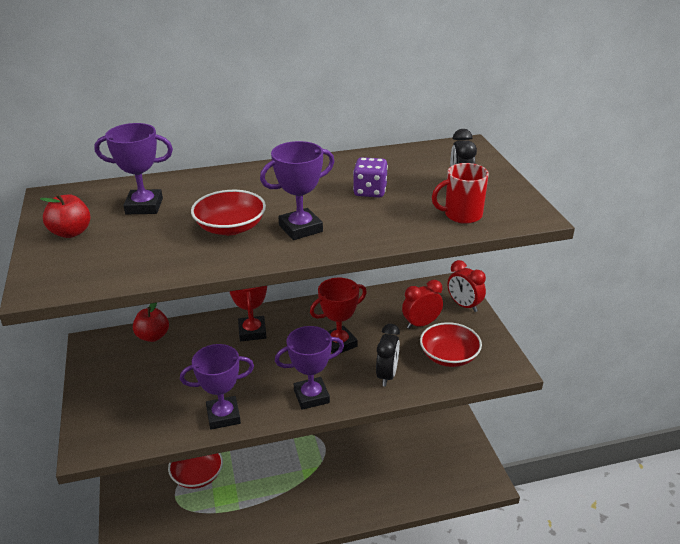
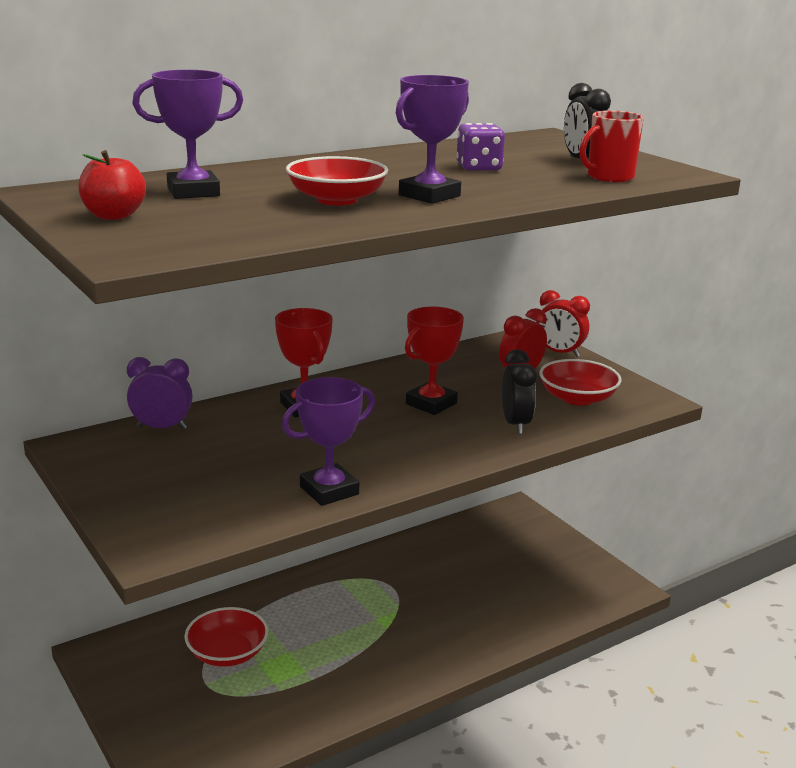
camera: 20 degrees left, 10 degrees down
red apple [133,303,169,342] -> purple clock [127,357,192,429]
purple trophy [275,326,344,410] -> none

